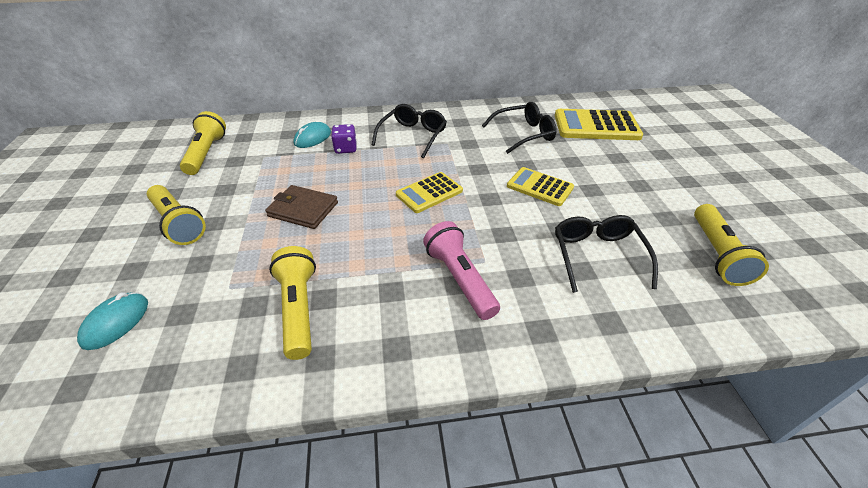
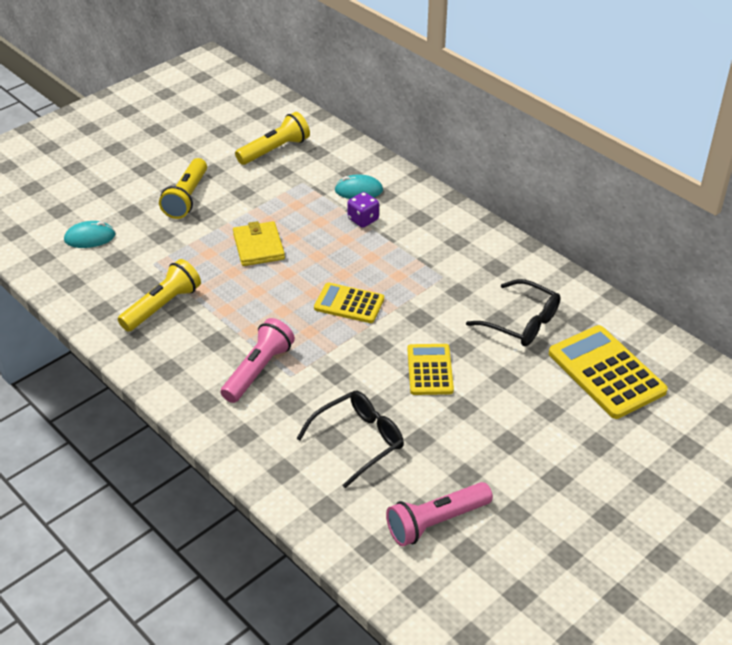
camera: 55 degrees right, 0 degrees up
brown wallet [265,185,338,229] -> yellow wallet [233,221,285,266]
black glasses [372,104,447,158] -> none
yellow flashlight [694,204,769,286] -> pink flashlight [386,482,493,546]

